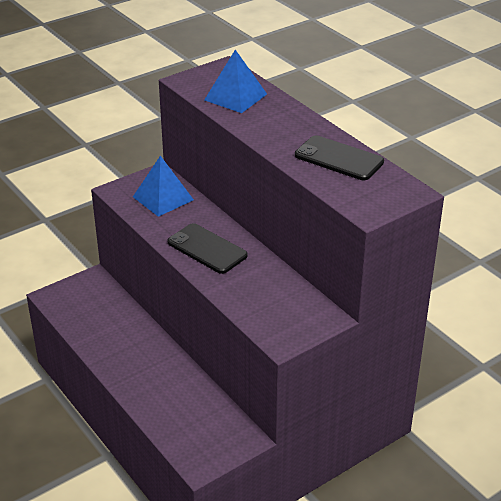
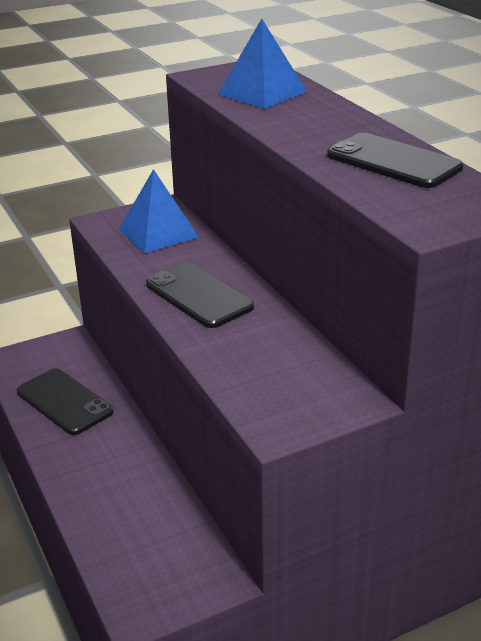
camera: 10 degrees right, 5 degrees down
none -> black phone [17,368,114,435]

